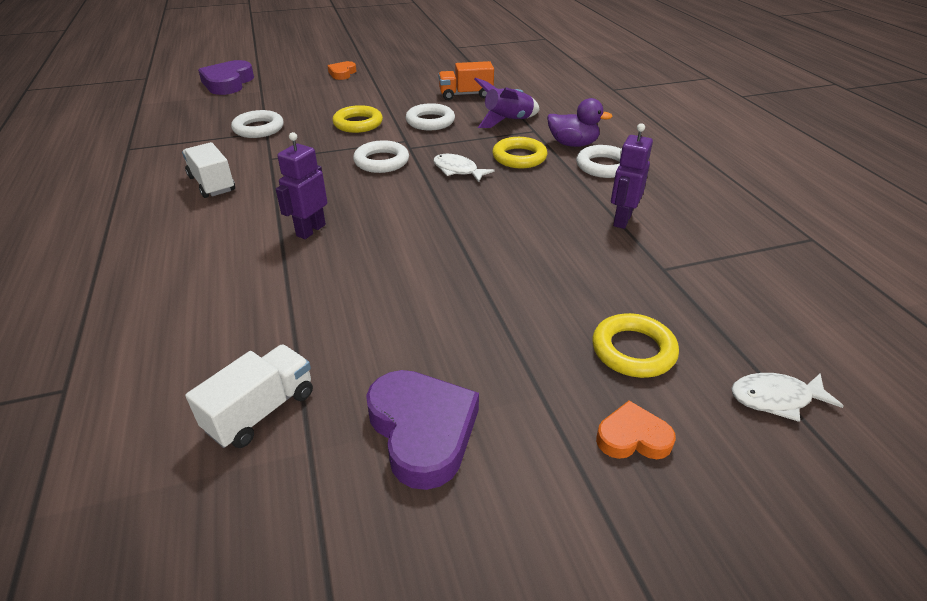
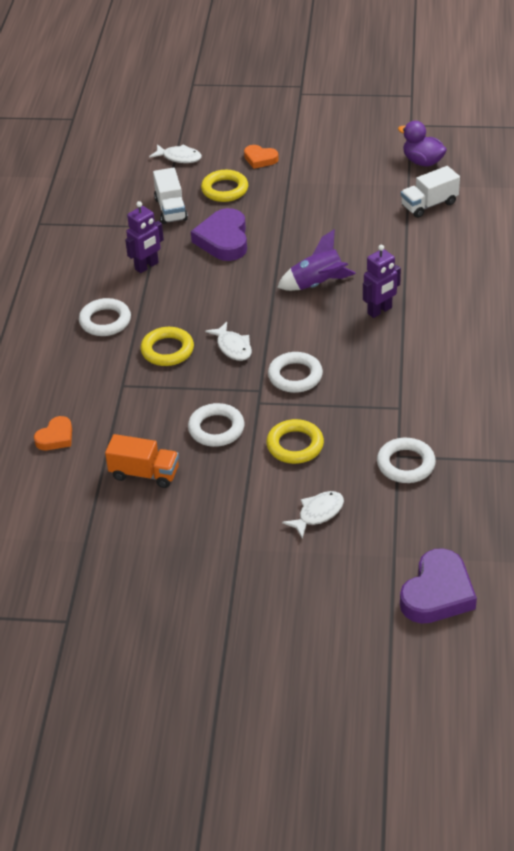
camera: 155 degrees left, 5 degrees up
white truck [182,142,235,198] -> white truck moved to [153,168,188,224]
orange heart [328,61,356,80] -> orange heart moved to [34,416,72,450]
purple heart [366,370,479,490] -> purple heart moved to [191,208,247,261]
purple rocket [474,78,540,128] -> purple rocket moved to [277,229,356,291]
purple duck [547,98,613,147] -> purple duck moved to [398,121,447,167]
none -> white fish [282,491,344,539]

